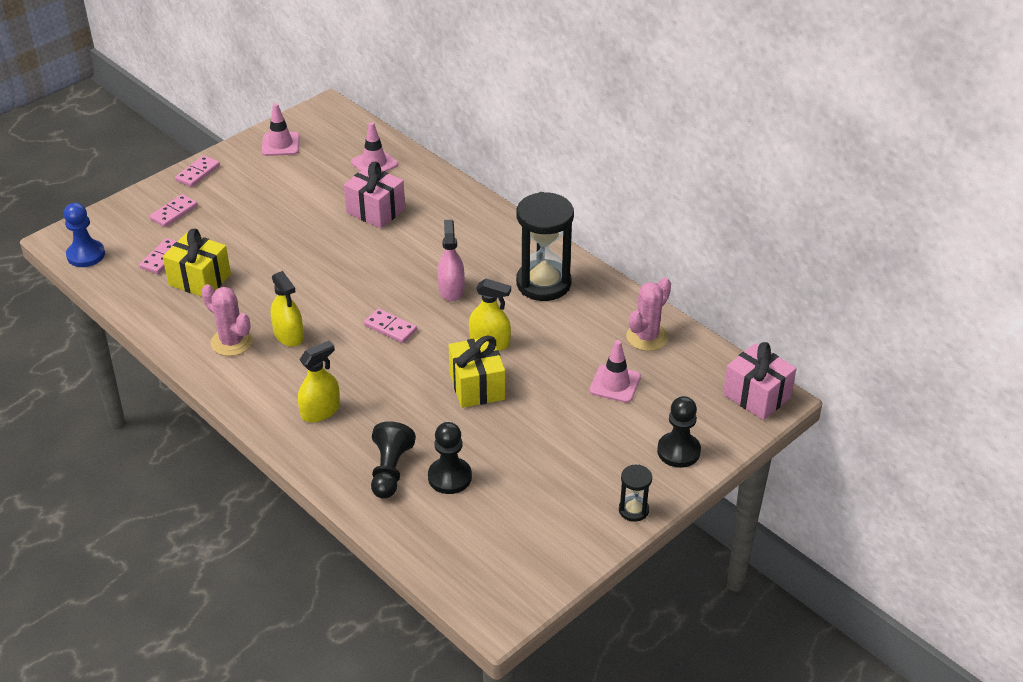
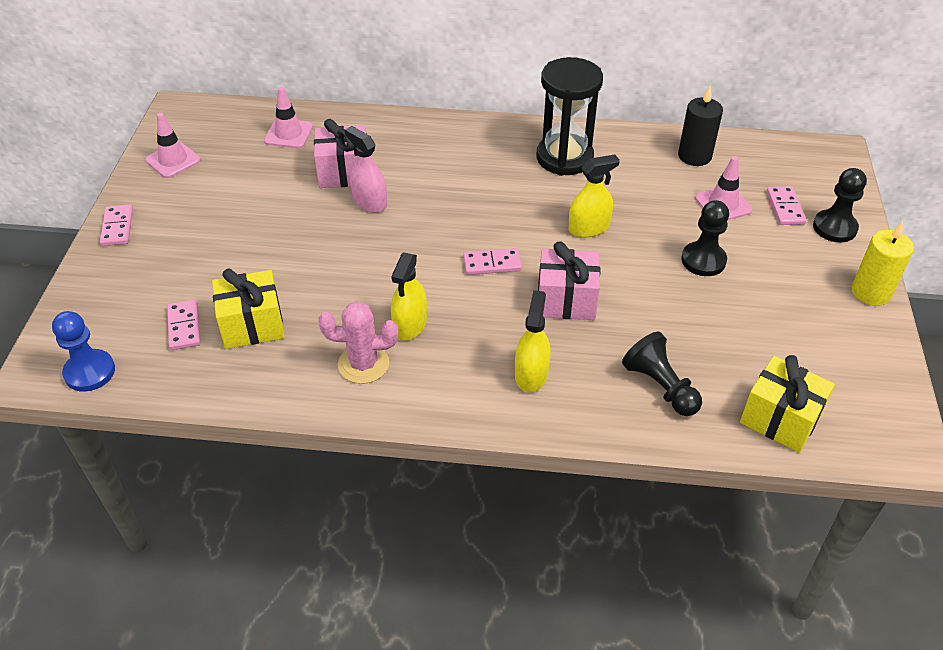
camera: 40 degrees left, 5 degrees up
pink domino [149,194,198,227] -> pink domino moved to [767,186,806,225]
yellow spray bottle [271,271,304,347] -> yellow spray bottle turned 90 degrees clockwise [391,252,427,341]
black pawn [428,422,472,494] -> black pawn moved to [681,200,729,276]
pink spray bottle [437,220,465,301] -> pink spray bottle moved to [345,126,387,213]
yellow gift [449,336,505,408] -> yellow gift moved to [740,355,835,452]
black hourglass [619,465,652,522] -> yellow candle [852,221,914,306]
pink cactus [626,277,671,351] -> black candle [678,86,723,166]
pink gift [723,342,797,420] -> pink gift moved to [538,241,601,320]

